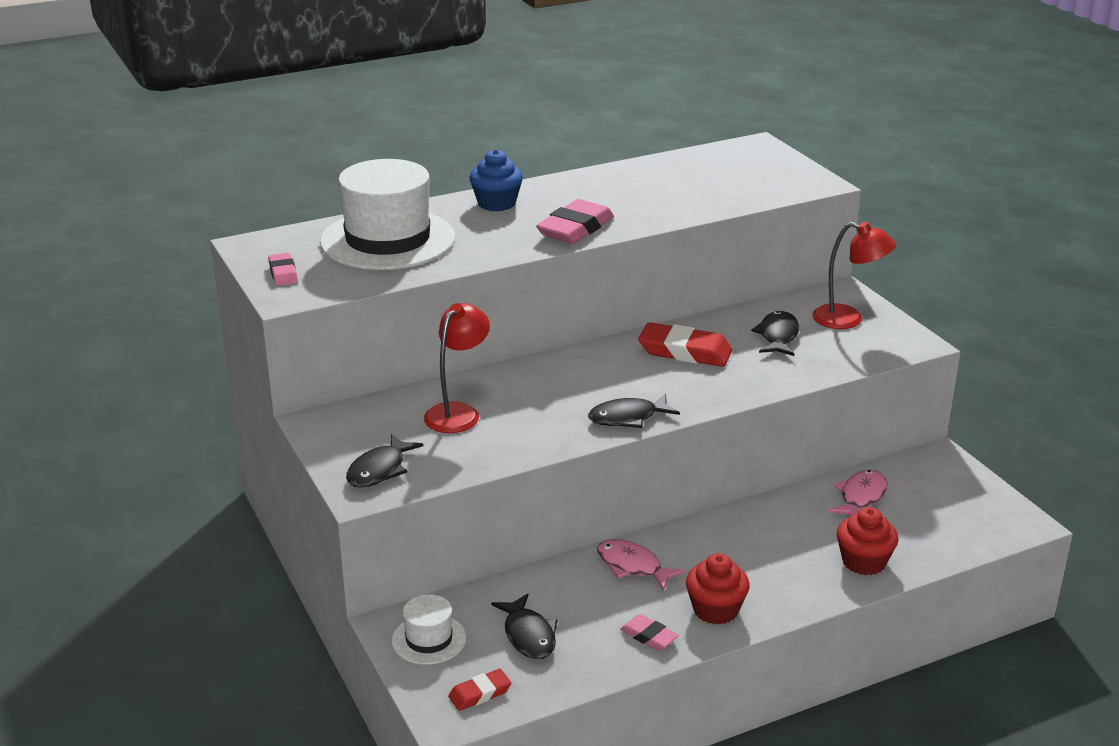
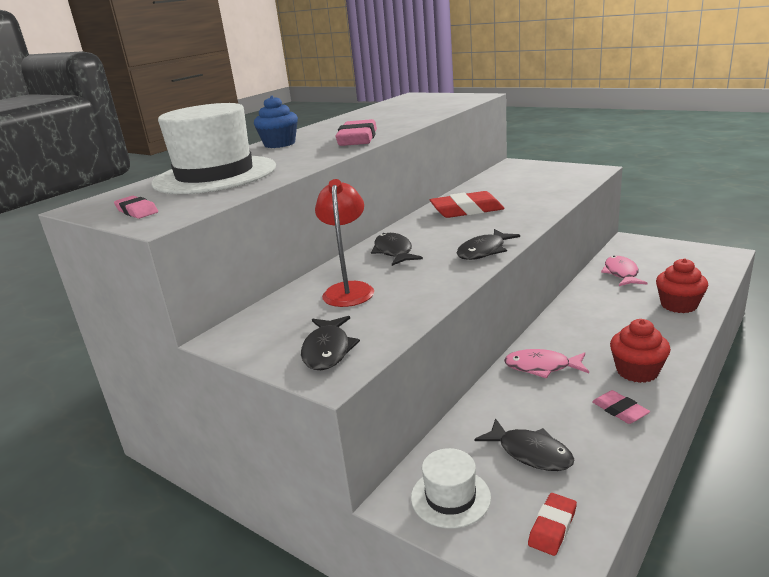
camera: 25 degrees left, 5 degrees down
pink eraser [620,614,679,651] -> pink eraser turned 45 degrees clockwise [592,390,650,424]
black fish [751,311,799,356] -> black fish moved to [371,233,423,266]
red lamp [812,222,896,329] -> none

